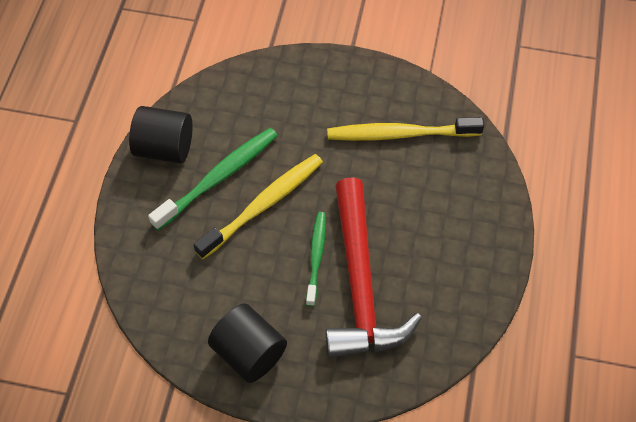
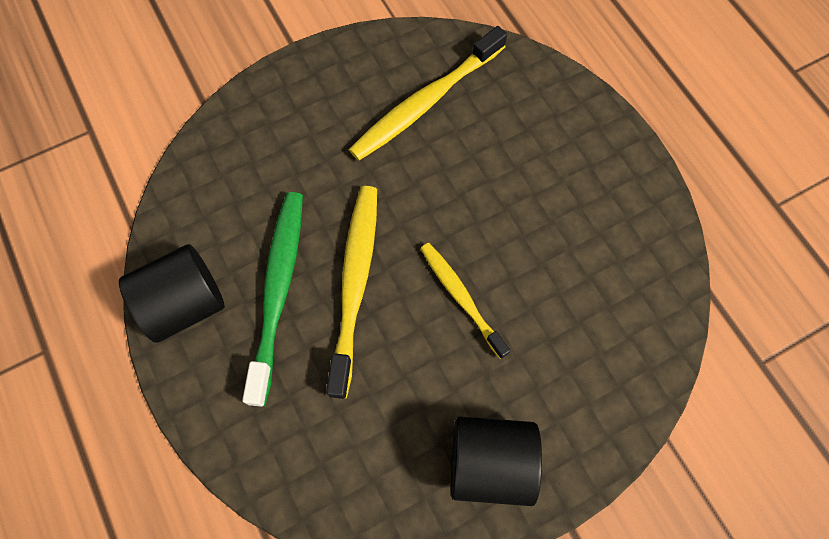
camera: 40 degrees left, 10 degrees up
green toothbrush [306,212,326,306] -> yellow toothbrush [420,243,511,359]
red hammer [326,177,422,358] -> none

